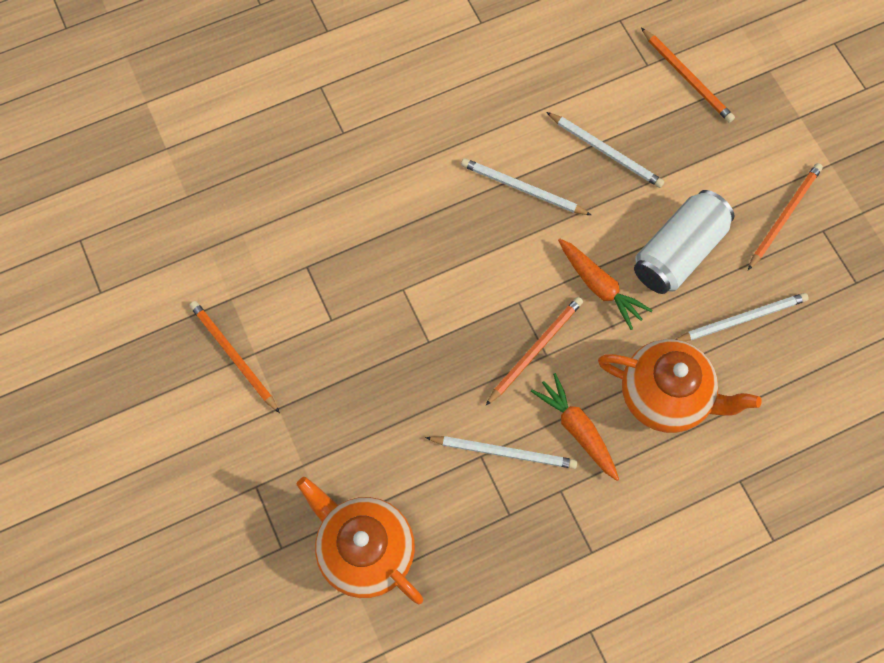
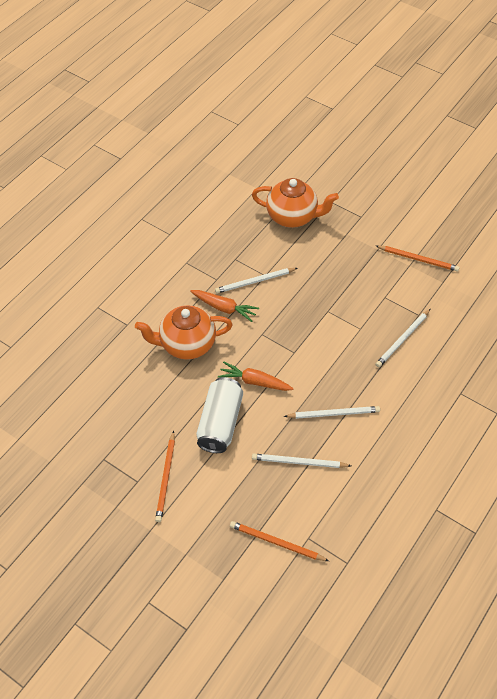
camera: 150 degrees right, 15 degrees down
orange pencil [485,297,583,406] -> none
white pencil [676,293,809,341] -> white pencil moved to [376,309,430,367]

